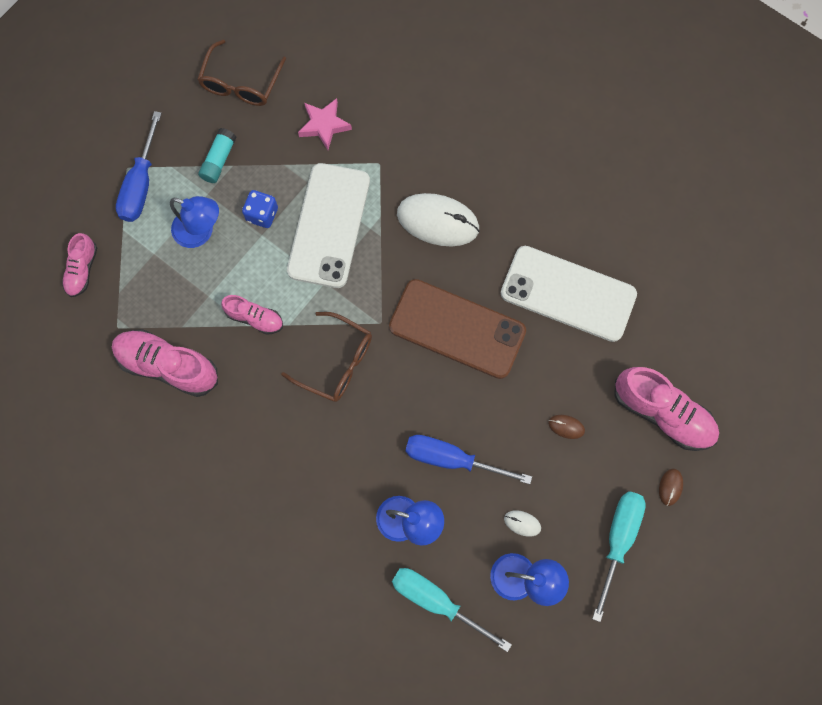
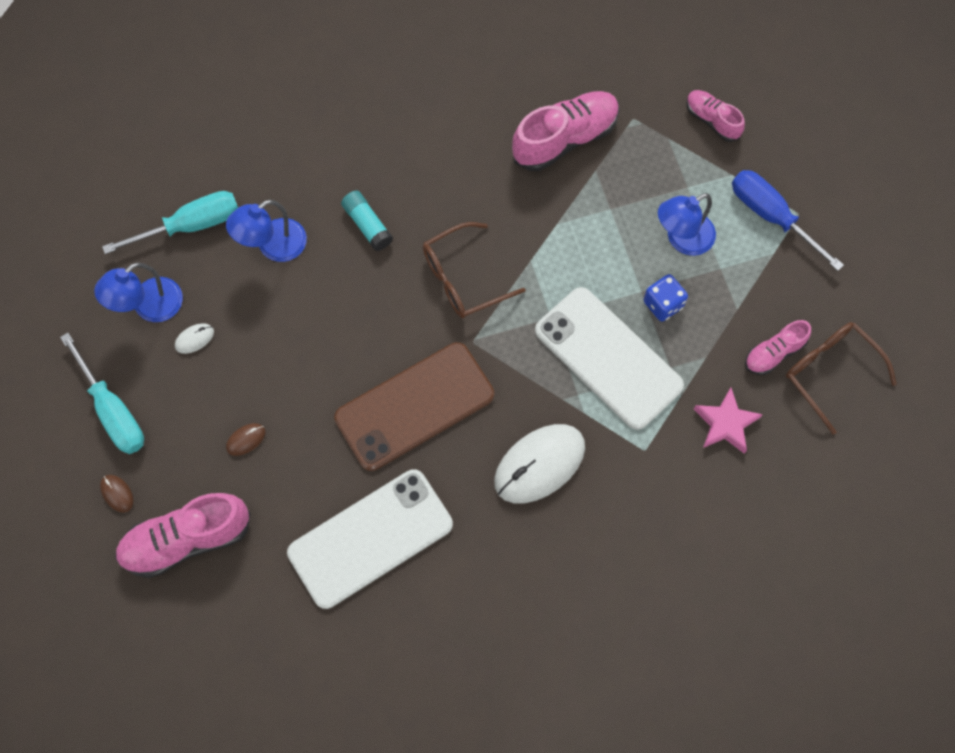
camera: 125 degrees right, 5 degrees down
turquoise glue stick [198,128,237,183] -> turquoise glue stick moved to [341,191,393,251]
pink shoe [221,295,283,335] -> pink shoe moved to [745,320,811,375]
blue screwdriver [405,435,532,484] -> none

